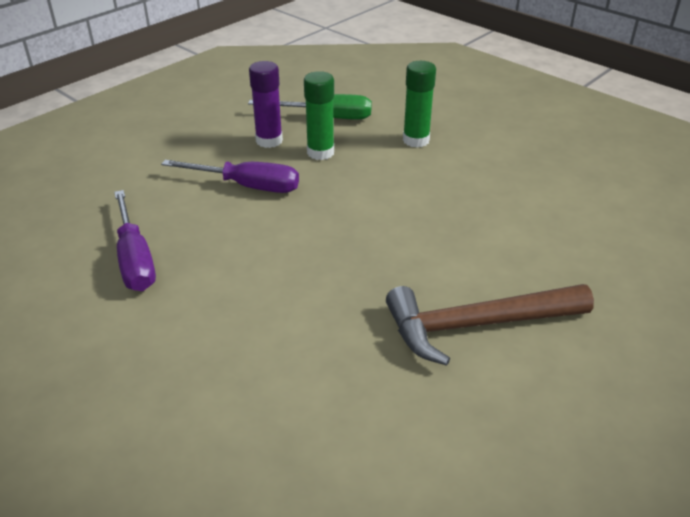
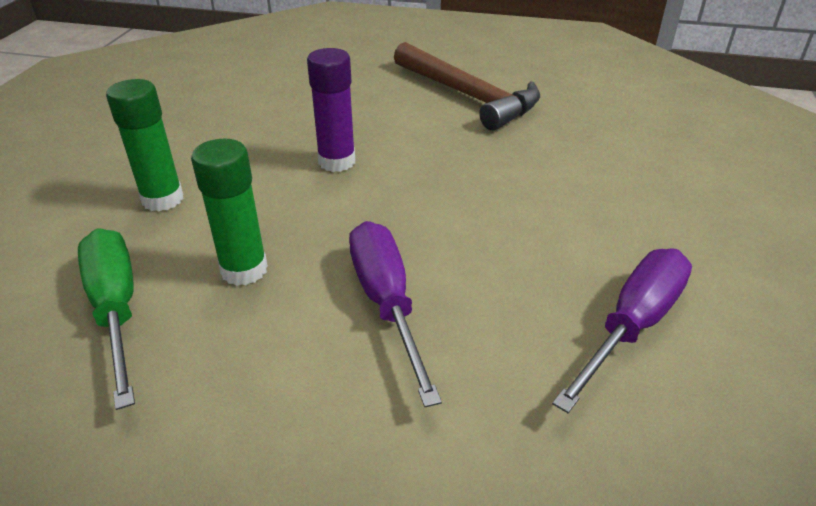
camera: 120 degrees left, 0 degrees up
purple glue stick [249,61,283,148] -> purple glue stick moved to [307,48,355,172]

